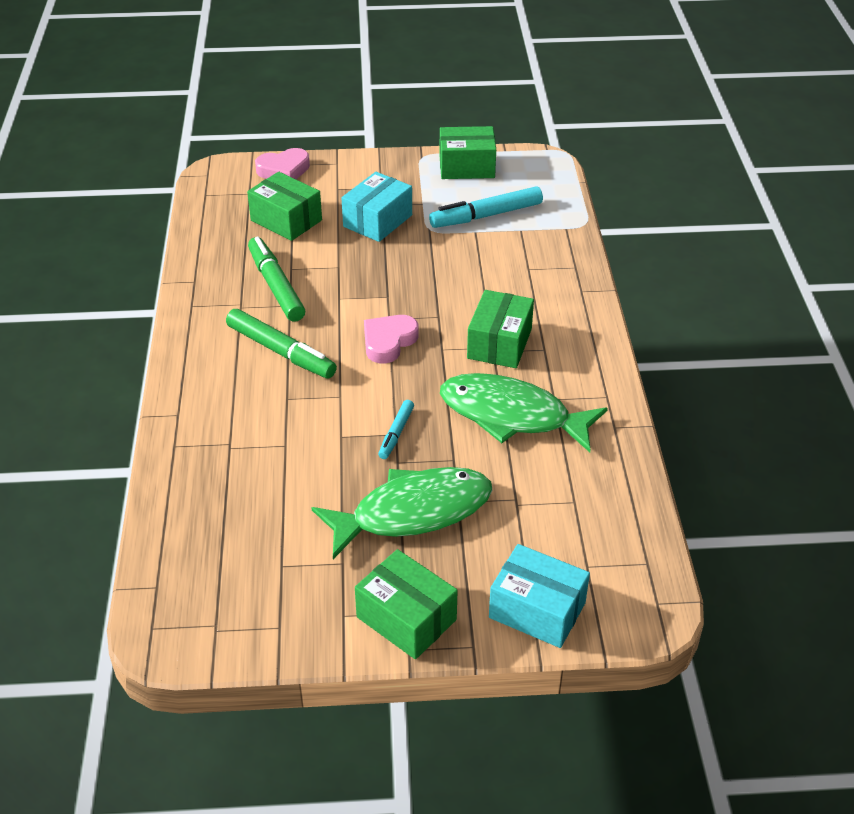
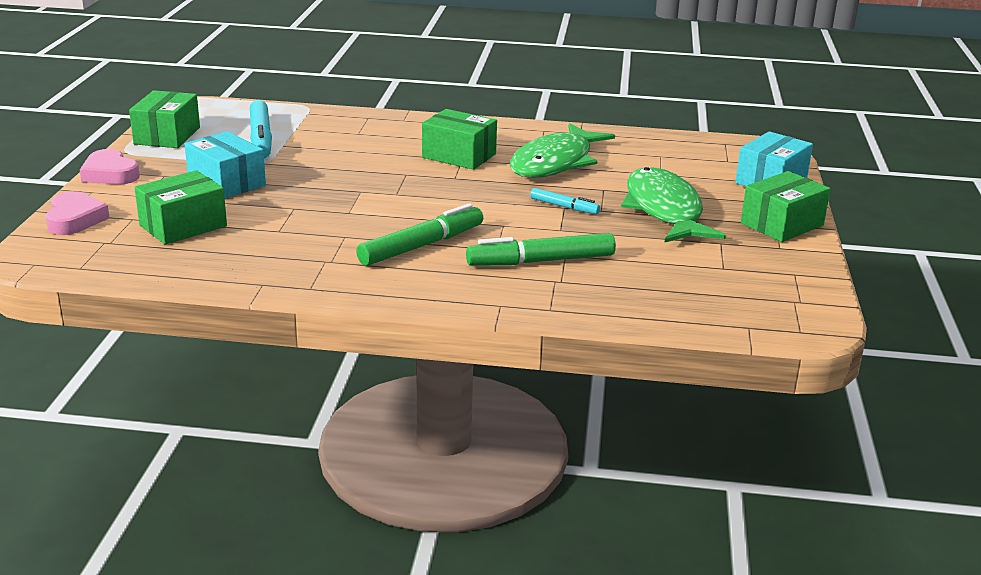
camera: 80 degrees left, 15 degrees down
green marker [248,237,305,322] -> green marker moved to [466,233,616,266]
pink heart [364,315,418,364] -> pink heart moved to [80,149,140,185]

